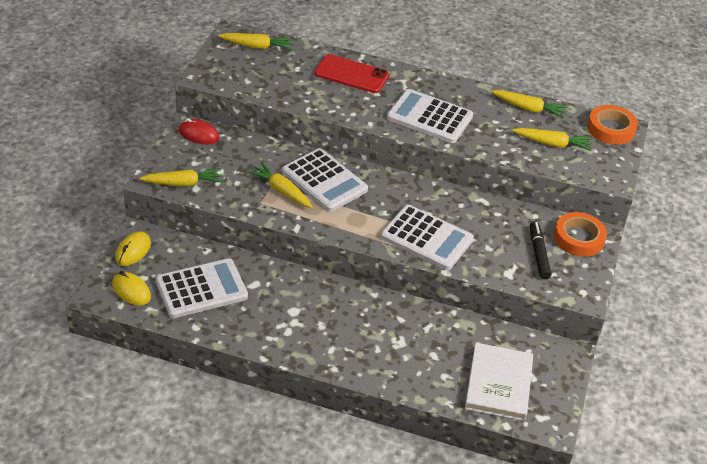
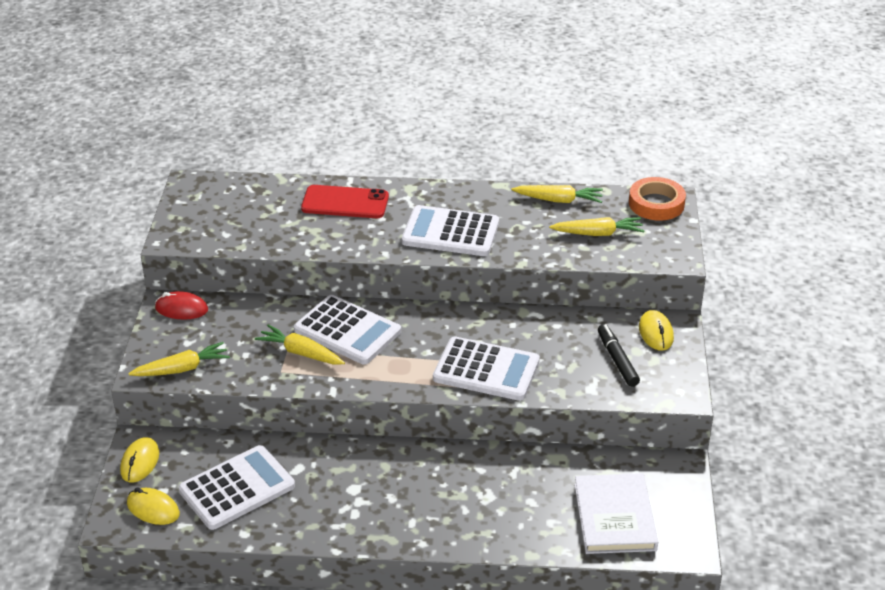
camera: 10 degrees left, 5 degrees down
yellow carrot [218,33,293,50] -> none
orange tape [554,212,607,257] -> yellow mouse [639,310,674,351]

